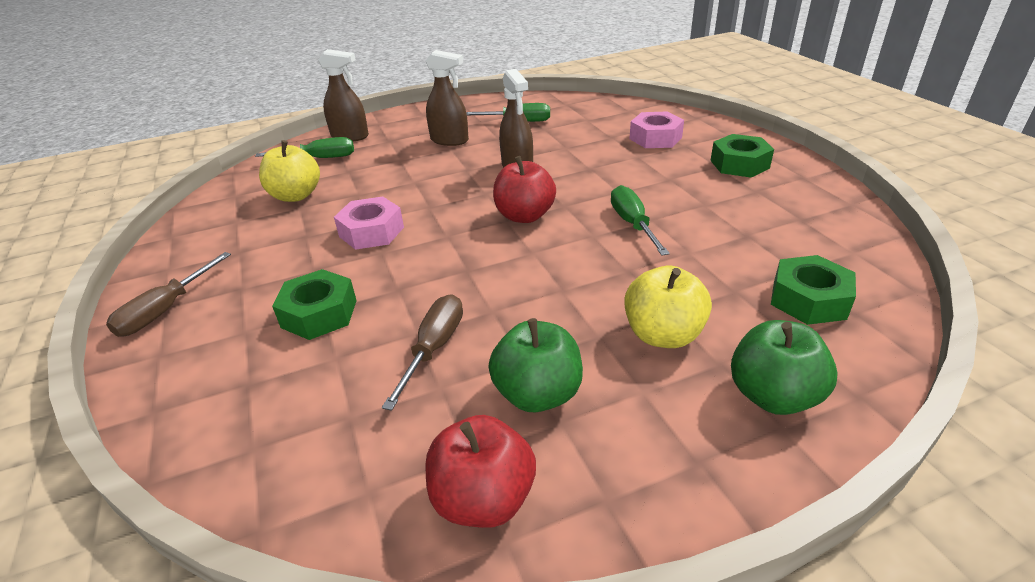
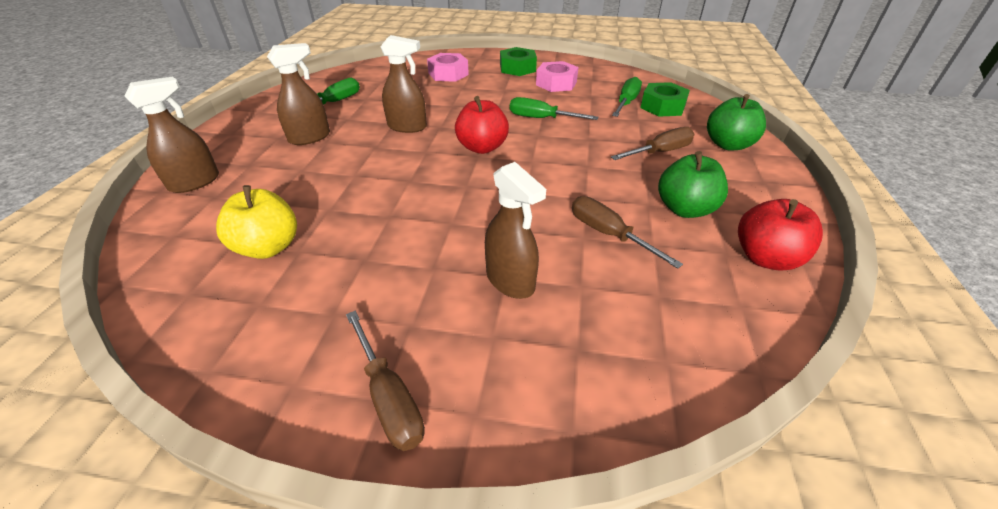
camera: 60 degrees left, 5 degrees up
green screwdriver [255,137,354,158] -> green screwdriver moved to [612,77,642,117]
green nut [272,269,357,340] -> brown spray bottle [485,162,546,299]
pink nut [334,197,404,250] -> pink nut moved to [536,61,579,92]
yellow apple [624,266,712,348] -> brown screwdriver [611,127,694,160]

